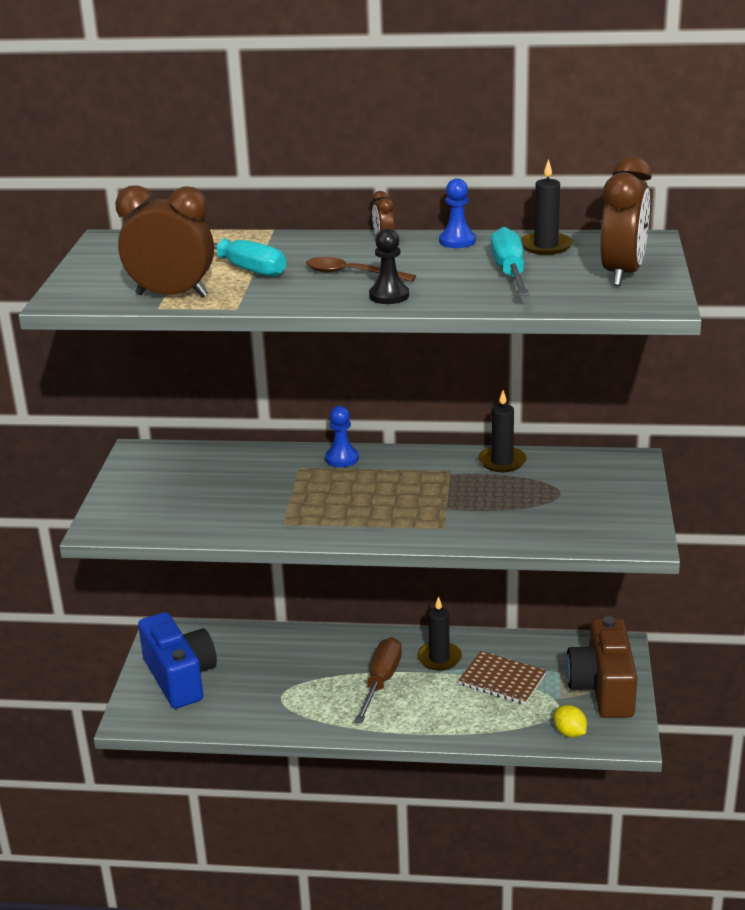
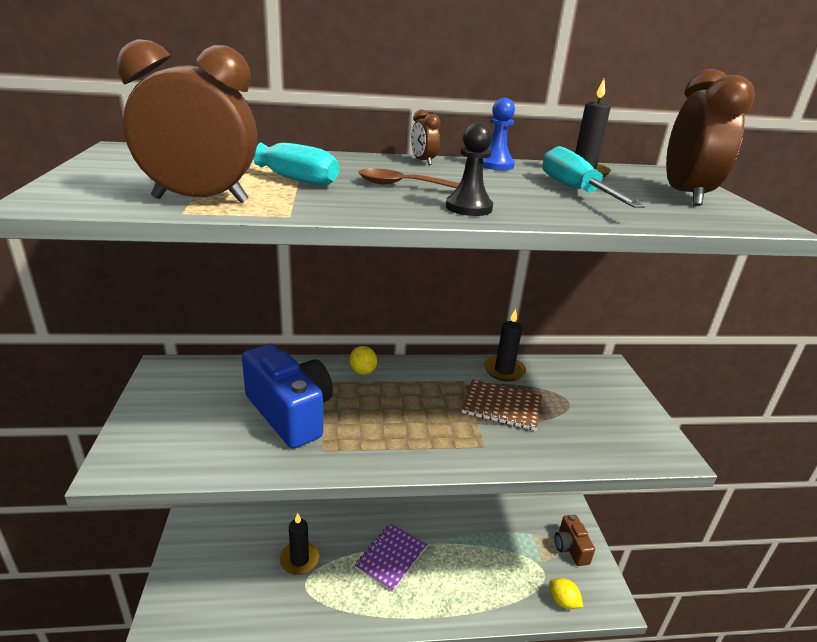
camera: 15 degrees left, 0 degrees up
blue camera [138,612,217,709] -> blue camera moved to [242,344,333,449]
blue pawn [325,406,359,467] -> yellow lemon [350,346,377,375]
brown screwdriver [354,637,402,723] -> purple notebook [355,523,427,592]
black candle [417,596,462,671] -> black candle moved to [279,513,320,575]
brown notebook [458,651,546,704] -> brown notebook moved to [462,379,542,431]
brown camera [566,616,637,718] -> brown camera [555,515,595,566], size x0.55

